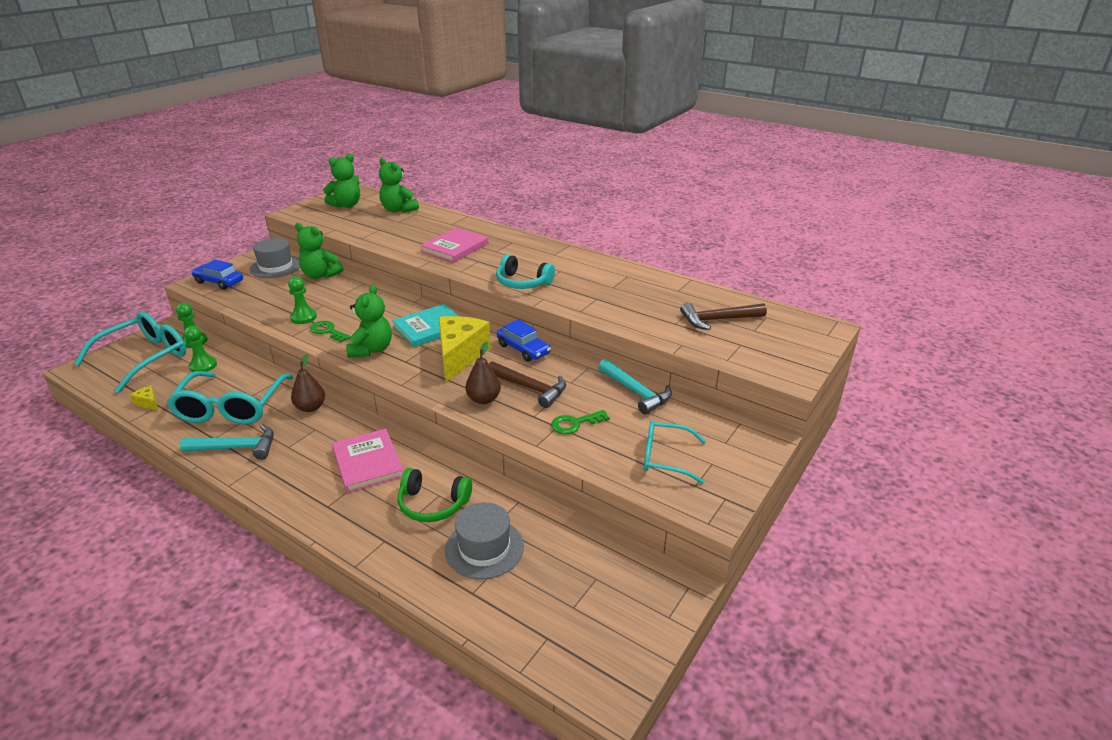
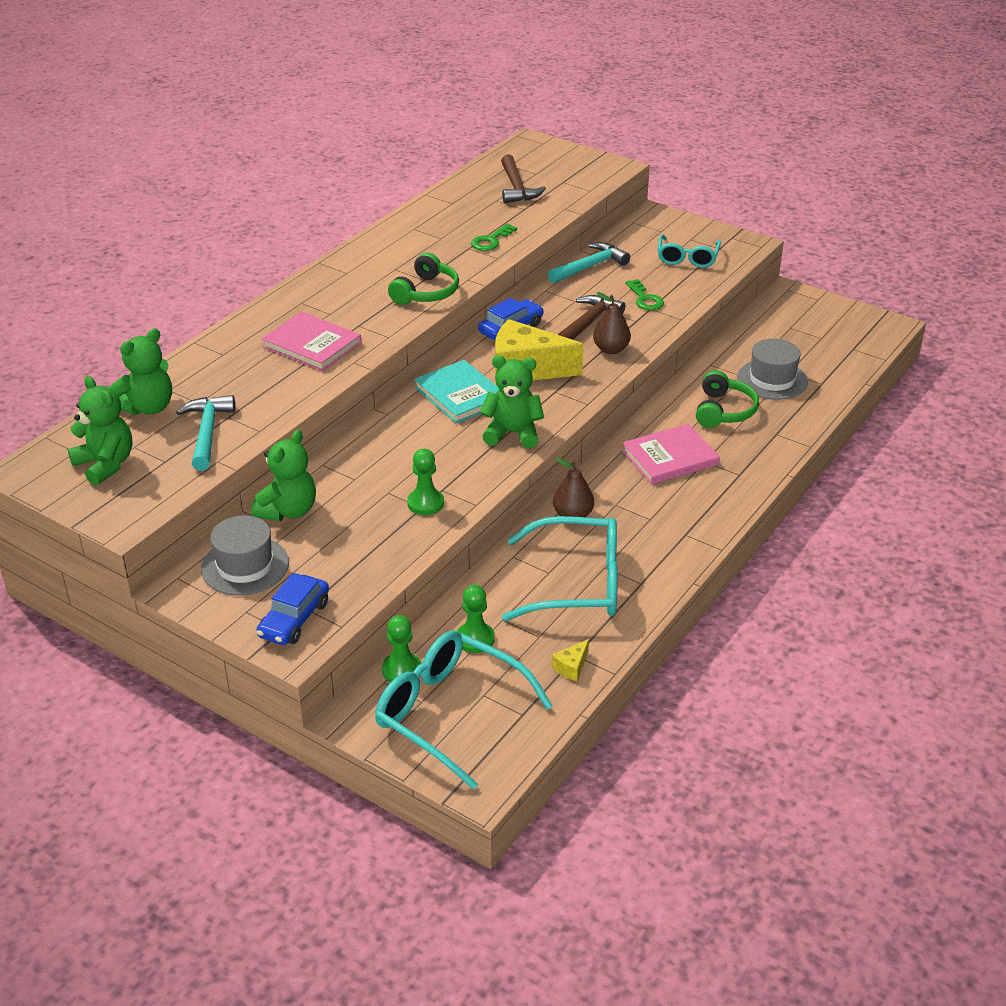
camera: 90 degrees left, 5 degrees up
turquoise hammer [180,424,274,460] -> turquoise hammer moved to [176,395,235,471]
green key [310,321,351,342] -> green key moved to [471,224,517,251]
turquoise headphones [496,254,555,289] -> green headphones [388,253,459,305]

